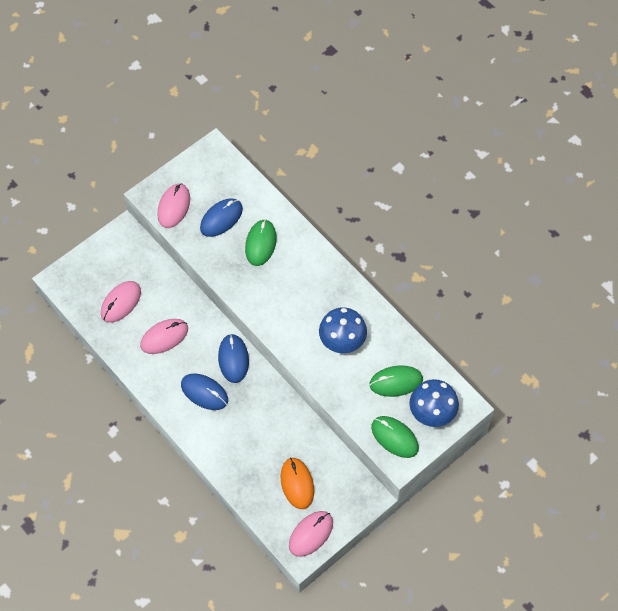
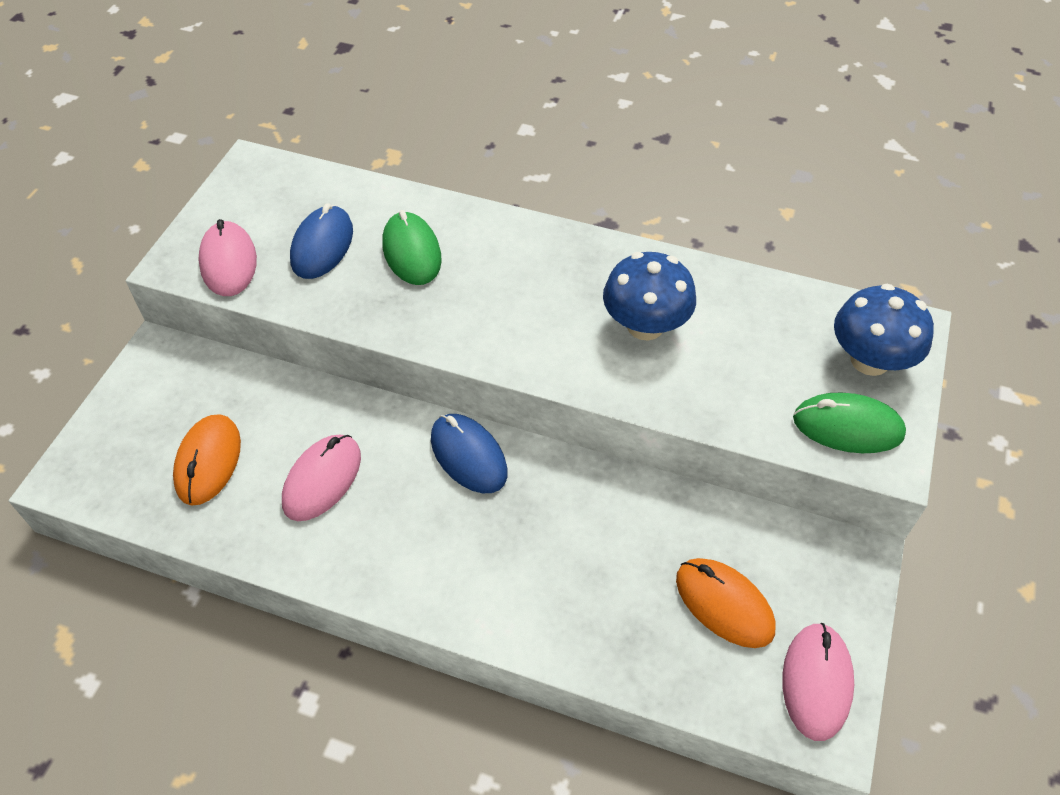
camera: 30 degrees left, 10 degrees down
pink mouse [101,281,141,323] -> orange mouse [173,415,241,506]
blue mouse [181,373,228,410] -> none
green mouse [369,365,423,397] -> none

